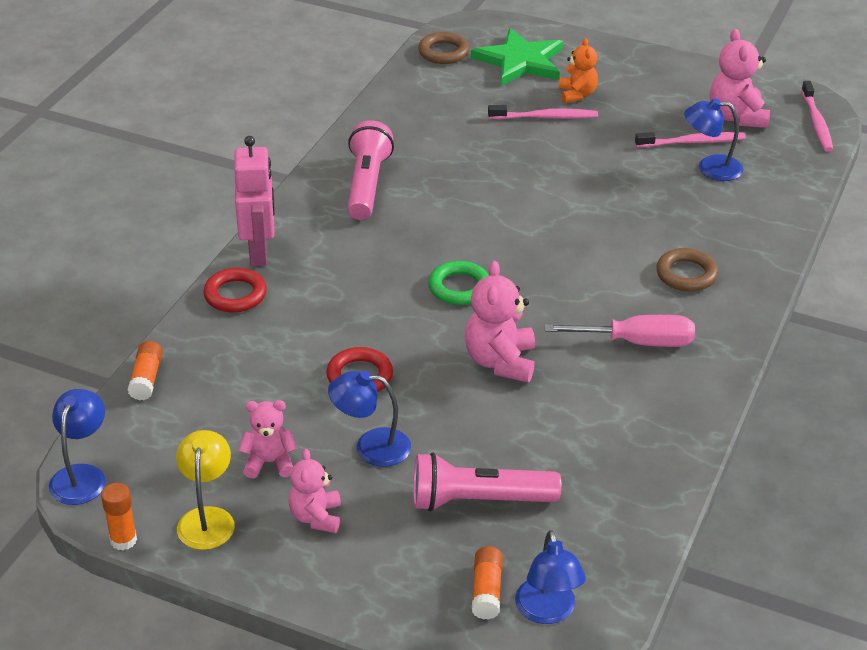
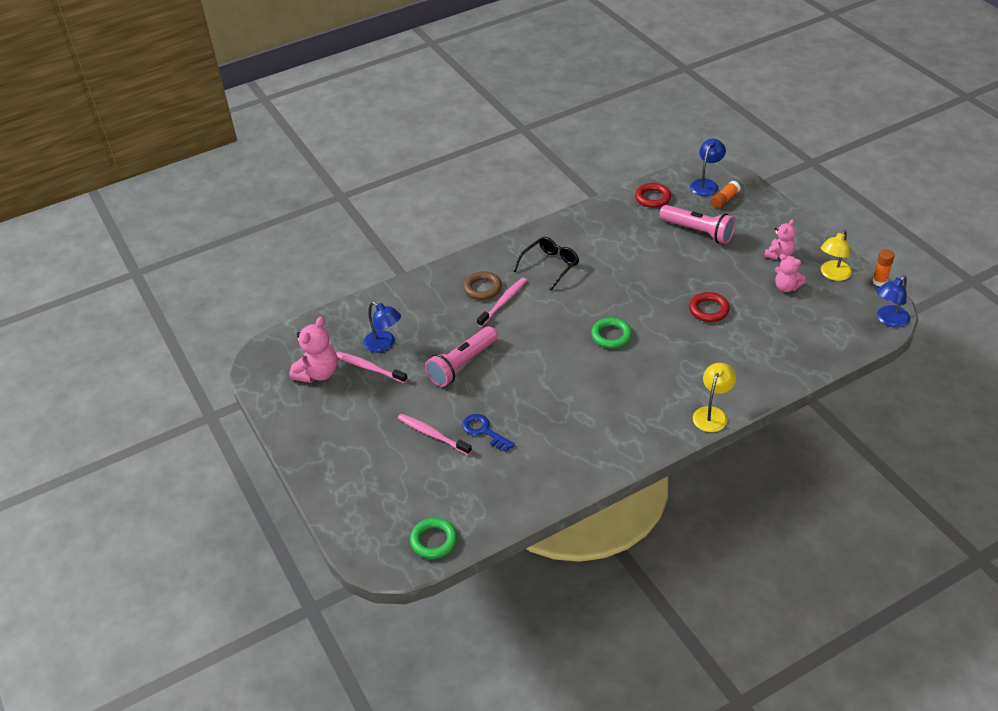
camera: 140 degrees left, 5 degrees up
orange glue stick [128,341,163,401] -> none
red ring [203,268,267,312] -> red ring moved to [635,183,671,208]
pink robot [234,136,275,266] -> yellow lamp [693,363,736,432]
blue lamp [328,371,411,467] -> none
pink flashlight [347,120,394,220] -> pink flashlight moved to [425,326,498,387]
brown ring [418,32,470,64] -> green ring [410,518,457,559]
pink teddy bear [465,261,535,382] -> none
green star [471,28,563,86] -> none
pink screwdriver [545,315,695,347] -> black glasses [513,237,579,291]
orange teddy bear [559,38,598,103] -> none
pink toothbrush [801,81,833,152] -> pink toothbrush moved to [477,277,527,327]
none -> blue key [462,414,515,452]

